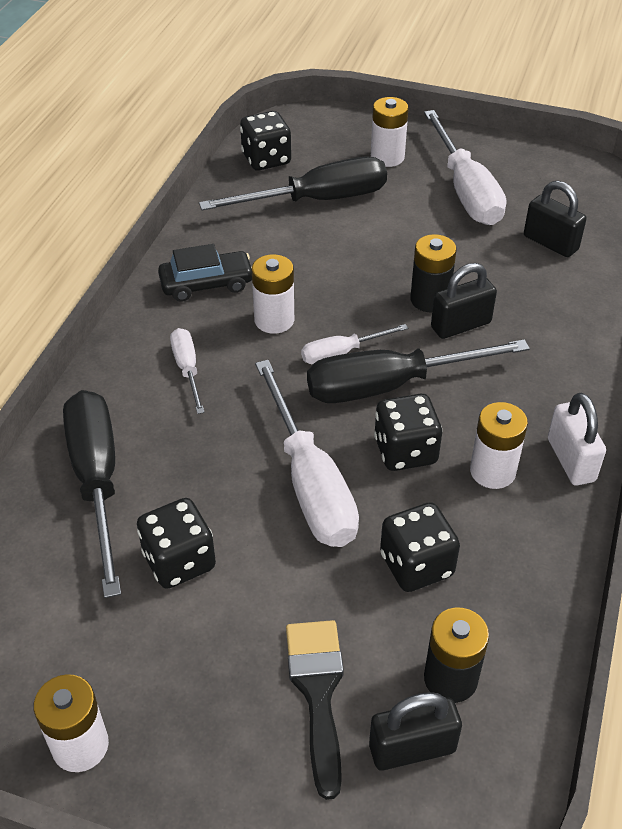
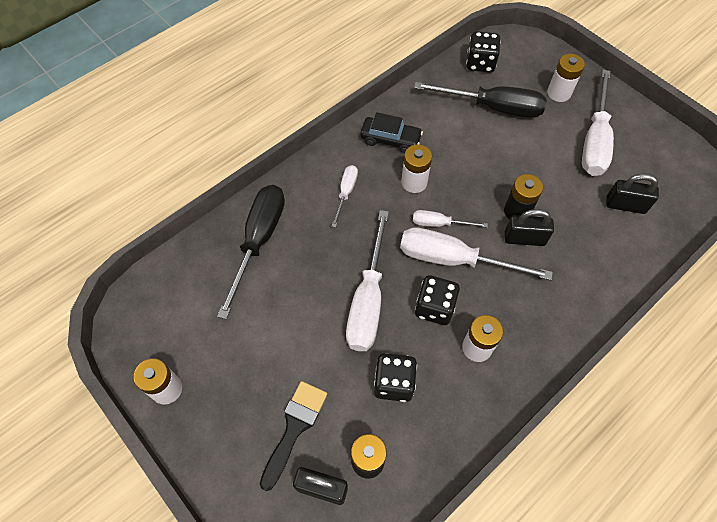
camera: 30 degrees right, 15 degrees up
black dice [137,498,216,589] -> none
black screwdriver [307,339,530,403] -> white screwdriver [400,227,553,280]
black padlock [524,181,587,257] -> black padlock turned 60 degrees counterclockwise [606,174,659,214]
white padlock [548,393,606,485] -> none

